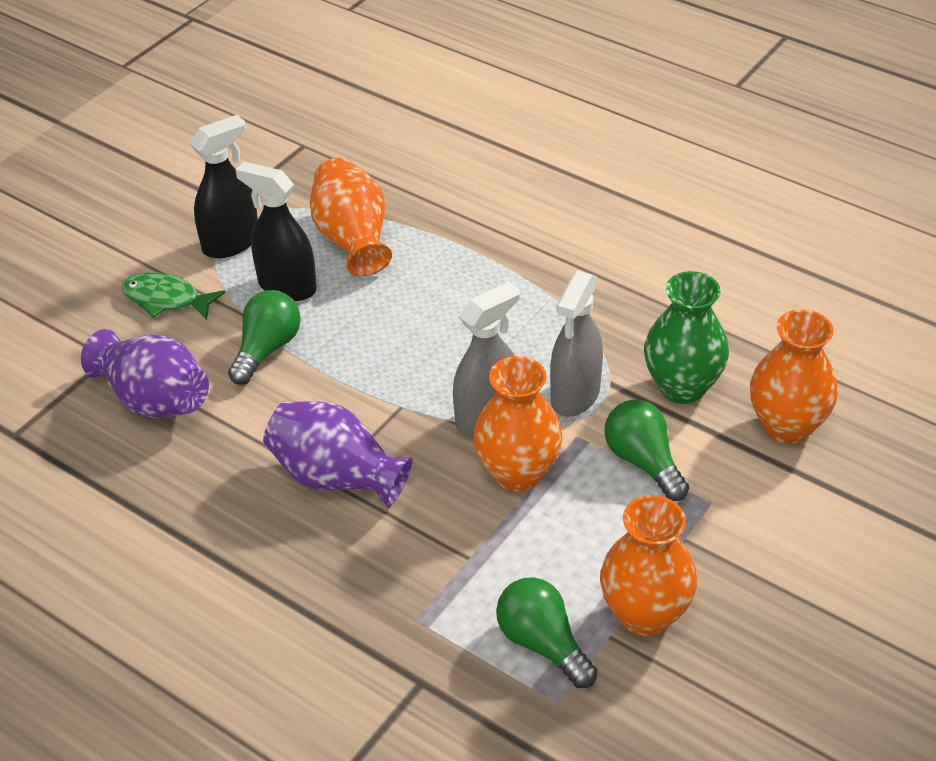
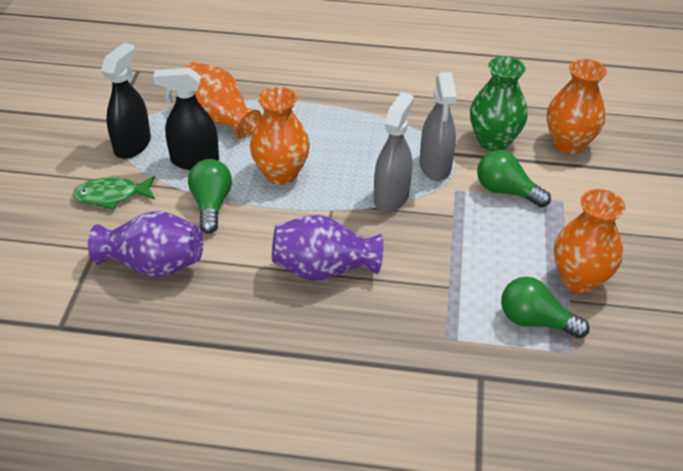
camera: 30 degrees left, 0 degrees up
orange vase [473,356,562,492] -> orange vase moved to [250,87,310,185]

